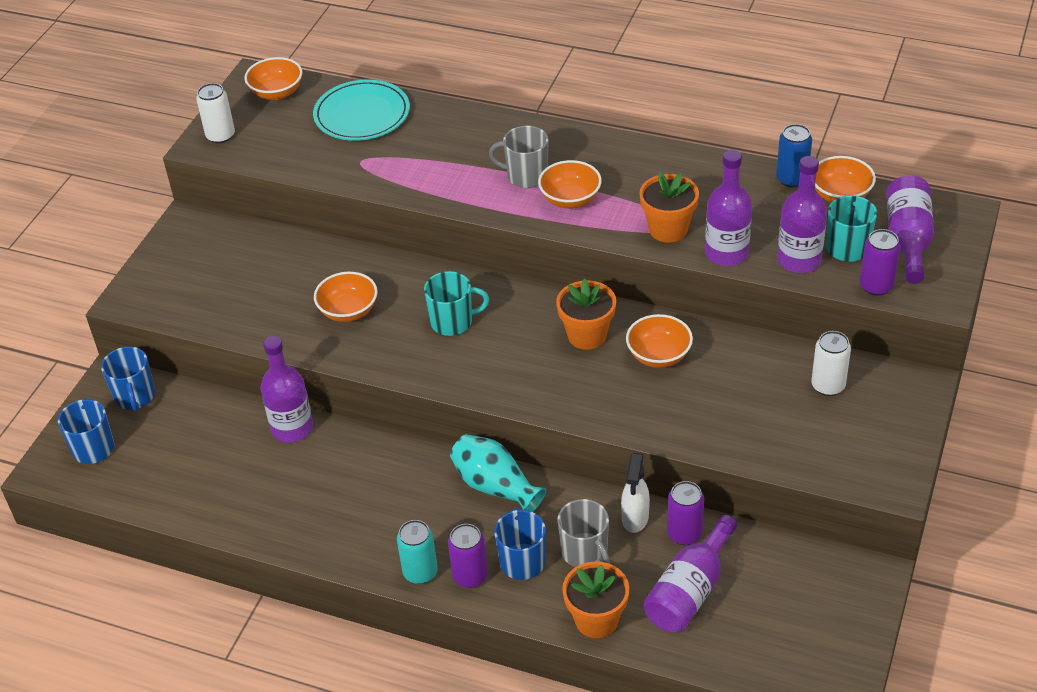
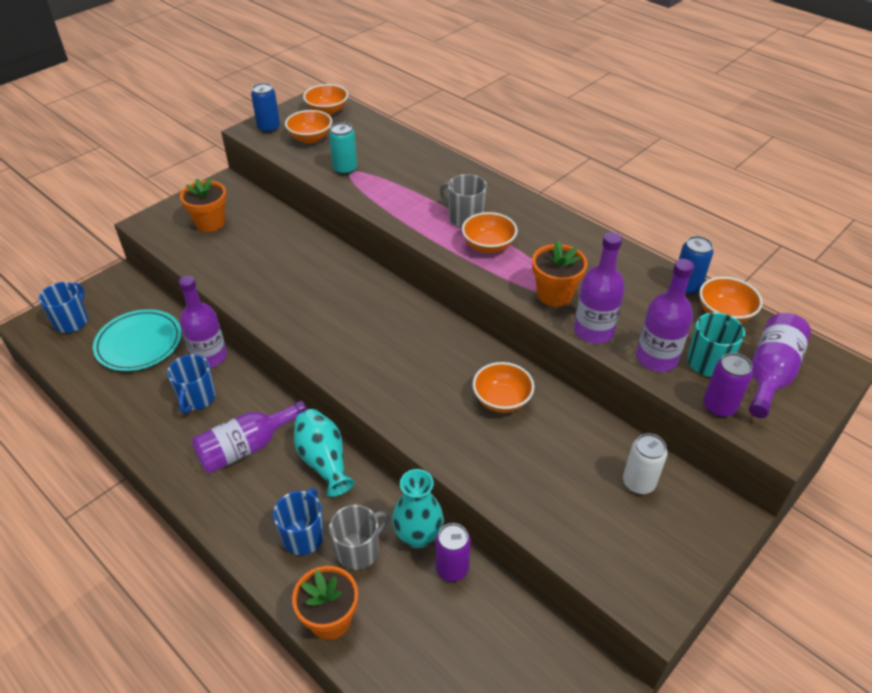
camera: 20 degrees right, 0 degrees up
blue mug [101,347,155,411] -> blue mug moved to [167,354,216,414]
white can [196,83,235,144] -> blue can [251,83,280,133]
turquoise plate [313,80,410,141] -> turquoise plate moved to [93,309,182,371]
orange bowl [314,272,378,322] -> orange bowl moved to [285,110,332,143]
turquoise can [397,520,438,584] -> turquoise can moved to [329,122,357,175]
turquoise mug [424,271,489,336] -> none
purple can [448,524,488,588] -> none
orange flower pot [556,278,616,350] -> orange flower pot moved to [180,178,227,232]
grey mug [558,499,610,567] -> grey mug turned 120 degrees counterclockwise [329,505,389,570]
white spray bottle [621,453,650,533] -> turquoise vase [392,469,443,549]
purple bottle [643,515,737,632] -> purple bottle moved to [192,401,307,473]

